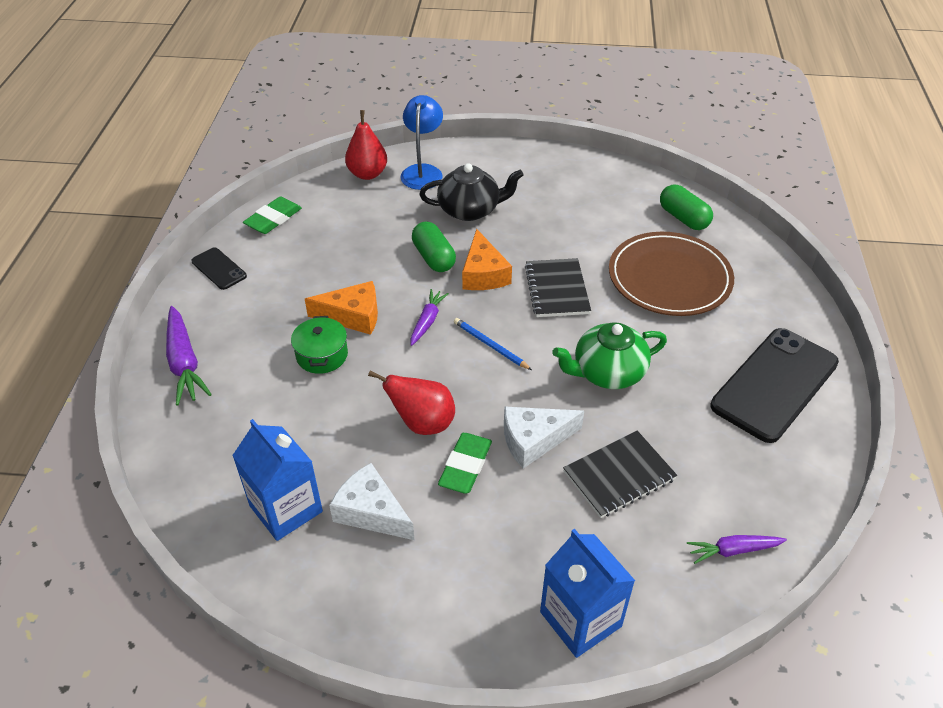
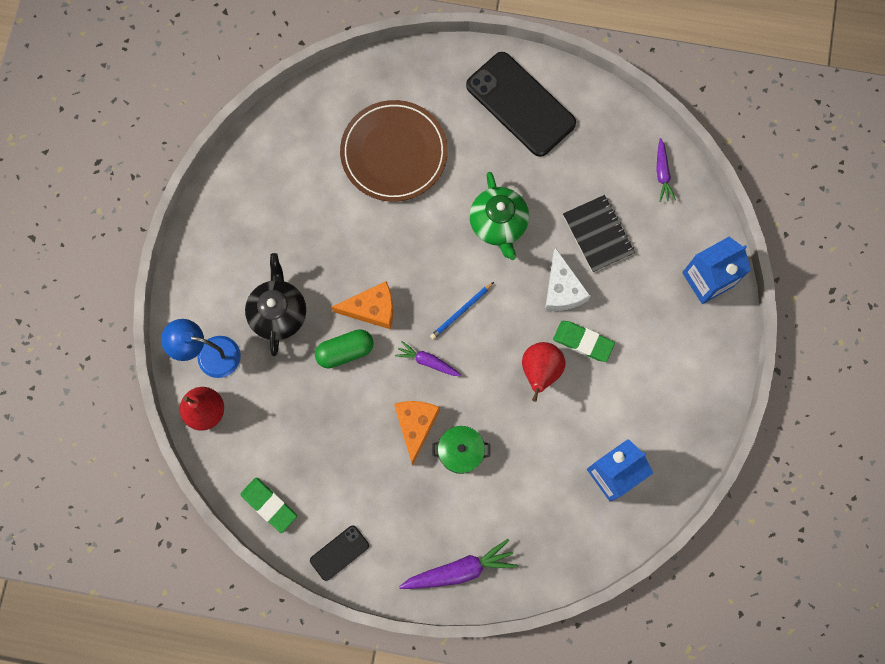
camera: 85 degrees left, 30 degrees up
white cheese [329,463,414,540] -> none
black notebook [525,258,591,317] -> none
green capsule [660,185,713,230] -> none

